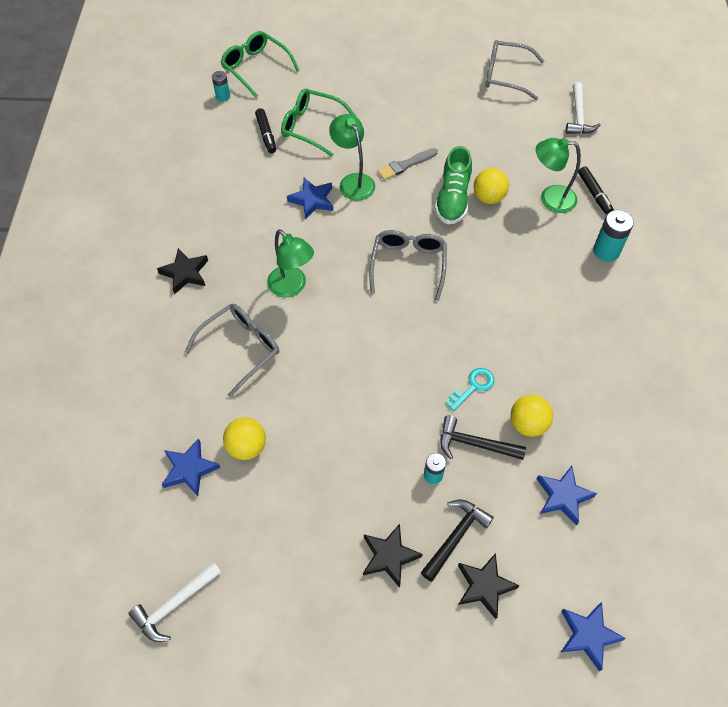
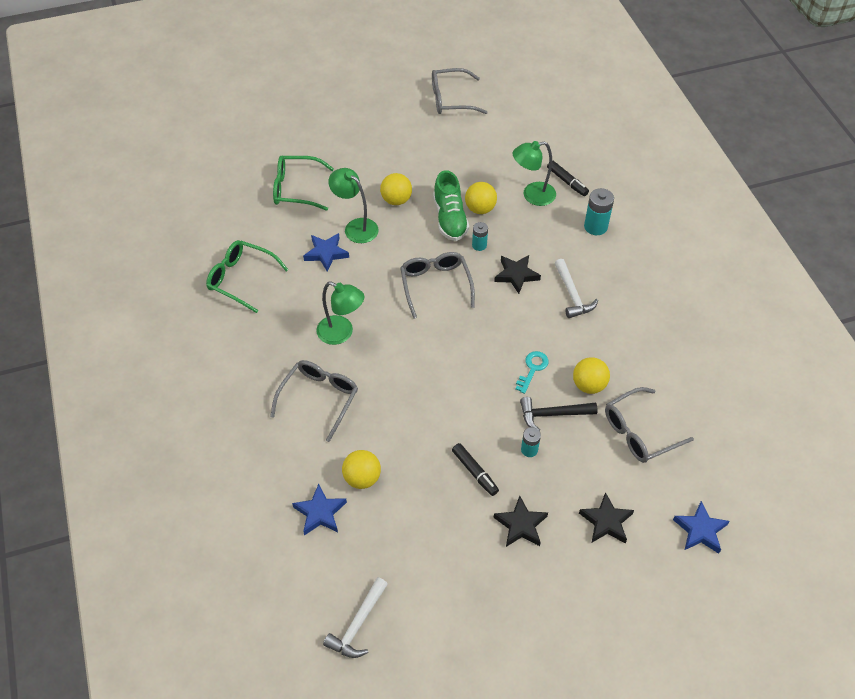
camera: 20 degrees left, 5 degrees down
black star [157,248,208,294] -> black star moved to [494,255,541,294]
turquoise battery [212,71,230,102] -> turquoise battery moved to [472,222,488,251]
green glasses [221,31,300,98] -> green glasses moved to [206,240,289,313]
black marker [255,108,276,153] -> black marker moved to [452,443,499,496]
grey brush [377,148,438,180] -> yellow ball [380,173,412,205]
black hammer [421,500,494,582] -> none
blue star [537,466,597,526] -> grey glasses [605,387,694,463]
white hammer [566,82,601,134] -> white hammer moved to [555,259,598,318]

